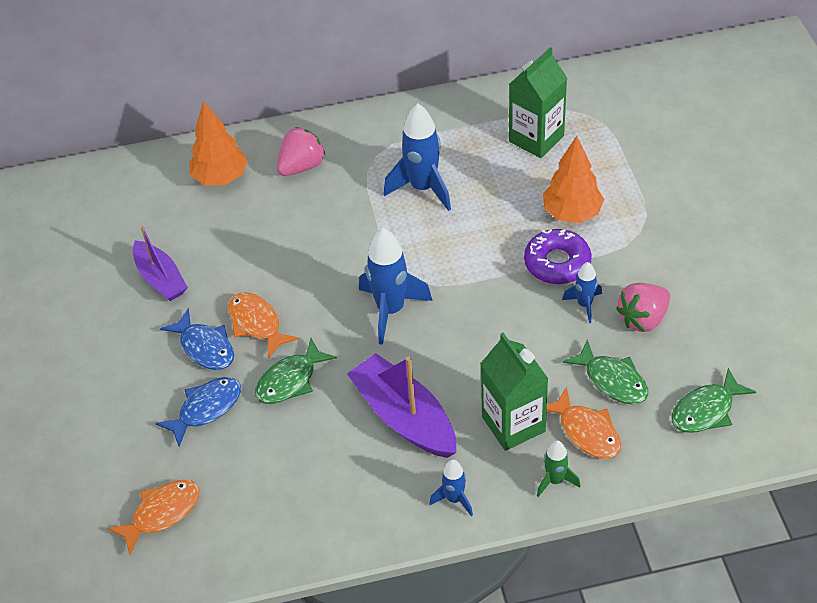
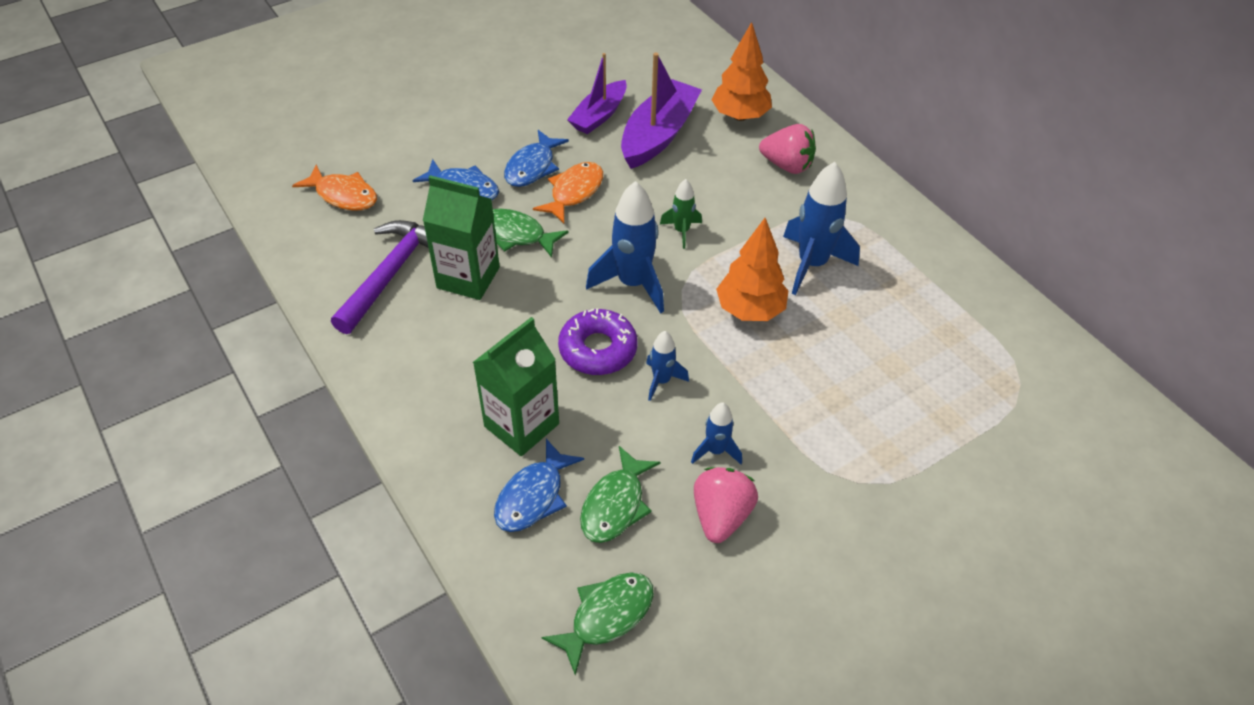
camera: 65 degrees right, 0 degrees up
purple boat [347,353,456,458] -> purple boat moved to [621,52,702,169]
blue rocket [429,459,473,516] -> blue rocket moved to [646,331,689,401]
green carton [509,47,567,158] -> green carton moved to [423,175,500,300]
purple donut [524,229,592,284] -> purple donut moved to [558,308,637,375]
green rocket [537,440,580,497] -> green rocket moved to [660,179,702,249]
orange tree [543,136,604,223] -> orange tree moved to [716,218,788,321]
orange fish [547,387,621,459] -> blue fish [494,439,584,532]
pink strawberry [616,283,670,332] -> pink strawberry turned 75 degrees clockwise [694,467,758,543]
green fish [671,368,756,433] -> green fish turned 105 degrees clockwise [541,573,654,675]
none -> purple hammer [331,220,429,334]

